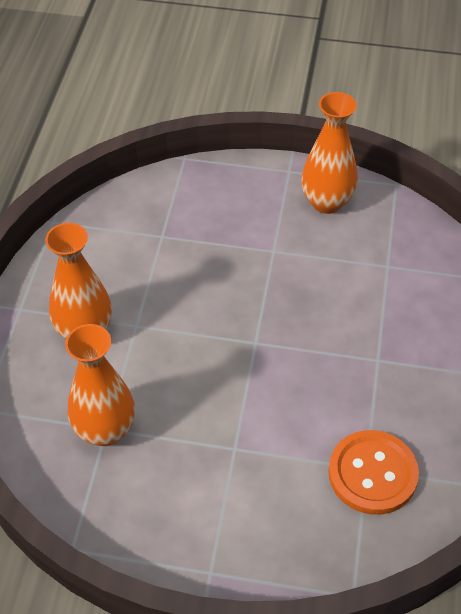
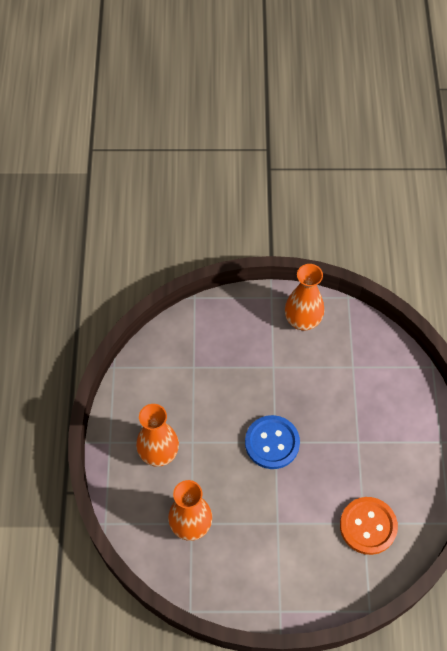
camera: 10 degrees left, 10 degrees up
none -> blue button [245,415,300,469]

